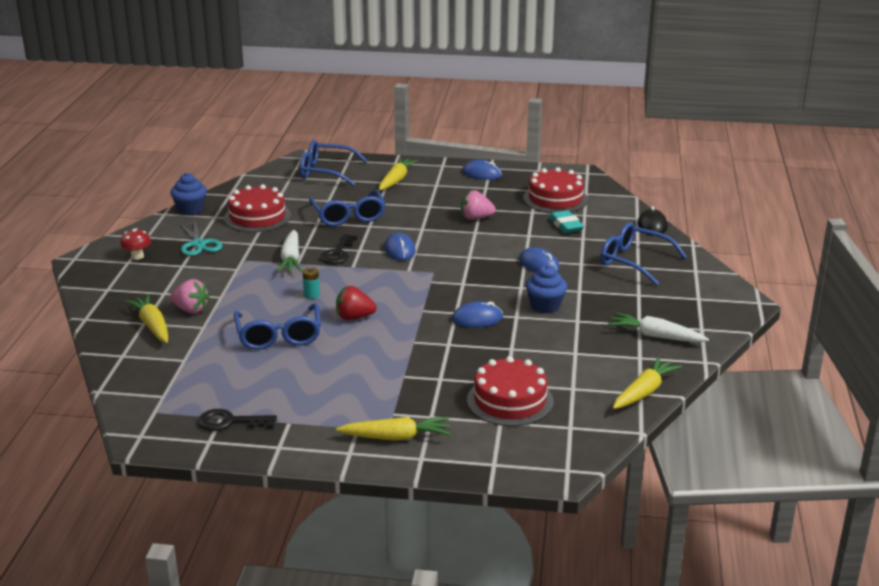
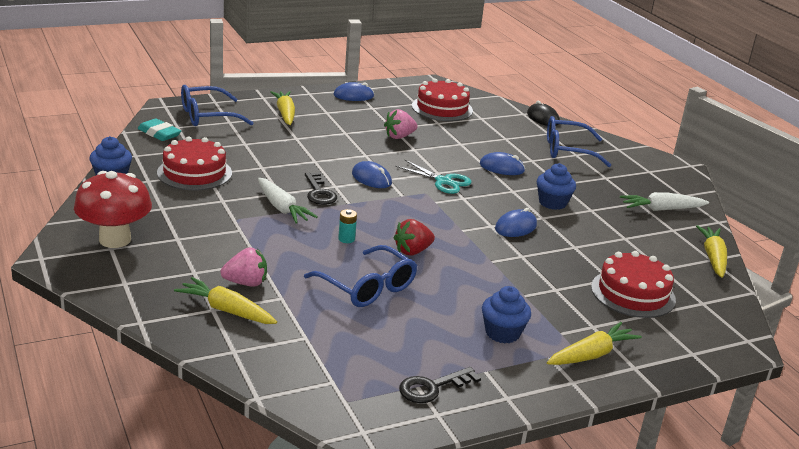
camera: 35 degrees left, 0 degrees up
red mushroom [120,228,151,260] -> red mushroom [74,171,152,248], size x2.10
turquoise scissors [179,222,222,256] -> turquoise scissors moved to [395,160,472,194]
blue glasses [309,190,385,226] -> none
turquoise eraser [549,210,584,233] -> turquoise eraser moved to [138,118,181,141]
none -> blue cupcake [482,286,531,343]

